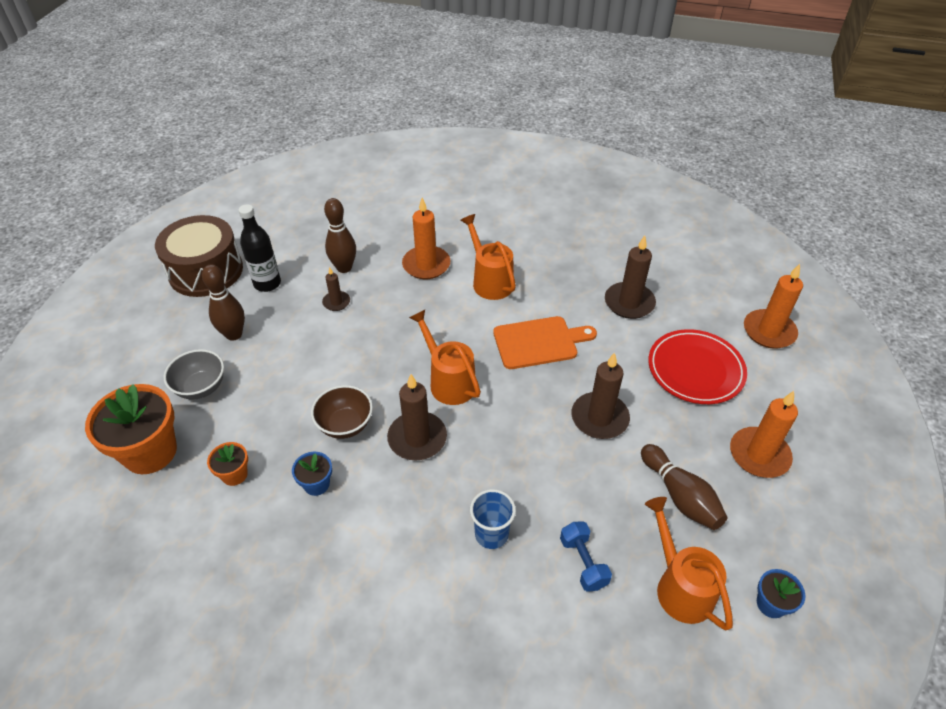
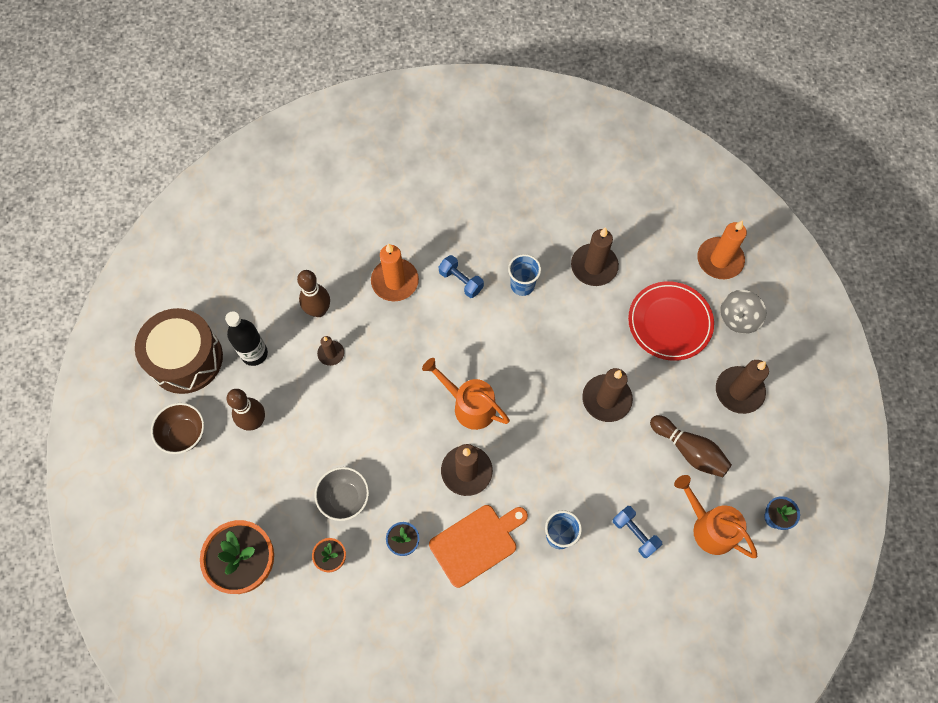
camera: 20 degrees left, 20 degrees up
grey bowl [164,349,224,400] -> grey bowl moved to [314,467,369,521]
brown bowl [311,385,373,439] -> brown bowl moved to [151,403,204,454]
orange watering can [460,214,516,300] -> blue dumbbell [439,255,484,298]
orange cutting board [493,316,597,369] -> orange cutting board moved to [429,505,528,588]
orange candle [730,391,798,478] -> brown candle [716,360,769,414]
none -> blue cup [508,254,541,296]
none -> grey spinning top [720,290,766,334]

